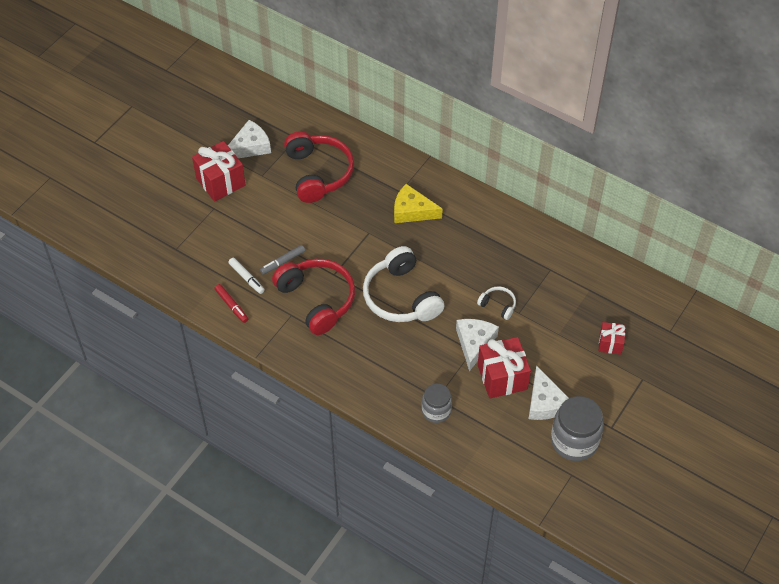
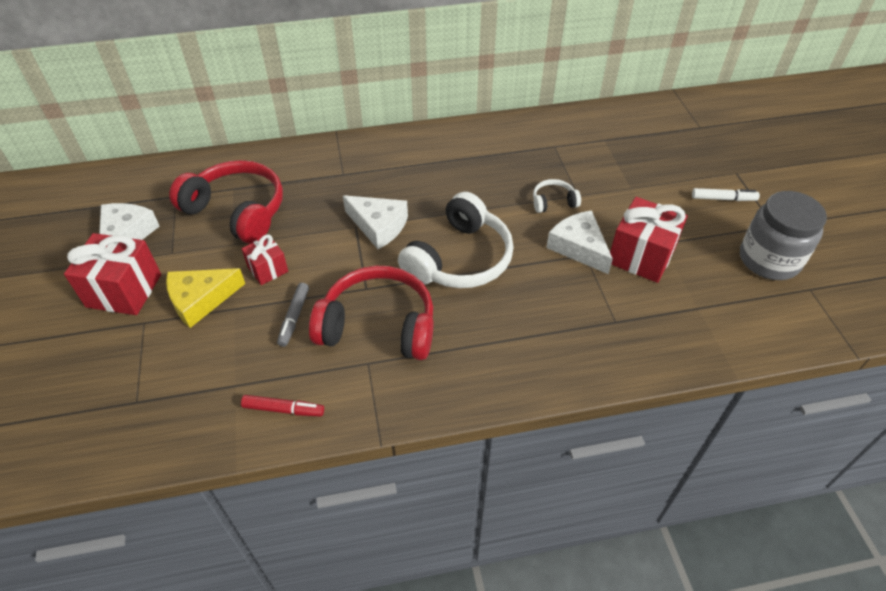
camera: 45 degrees left, 5 degrees down
white marker [228,258,265,294] -> white marker moved to [692,188,760,201]
white headphones [363,246,444,322] -> white headphones turned 75 degrees counterclockwise [398,192,514,288]
yellow cheese [394,184,443,223] -> yellow cheese moved to [166,268,245,328]
grey jar [422,383,452,423] -> none
white cheese [528,365,569,420] -> white cheese moved to [343,195,408,249]
red gift [599,322,625,355] -> red gift moved to [242,235,288,285]

